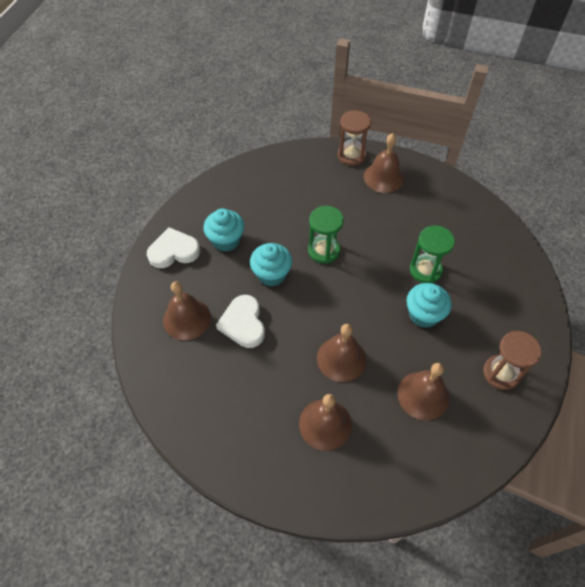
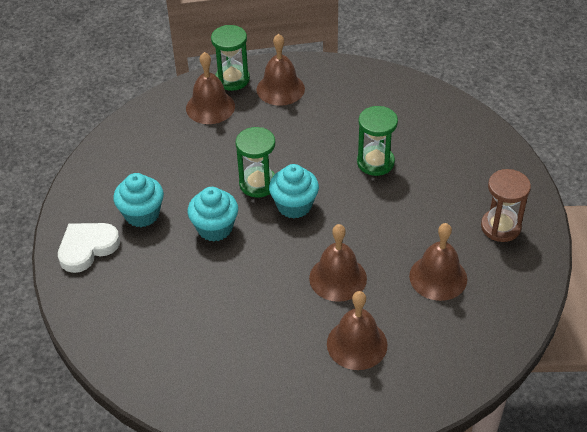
camera: 25 degrees left, 10 degrees down
brown bell [163,281,211,340] -> brown bell moved to [186,52,235,124]
white heart [216,295,265,348] -> none
brown hourglass [338,110,371,166] -> green hourglass [211,25,250,91]
turquoise cupcake [407,283,452,328] -> turquoise cupcake moved to [269,164,319,219]

